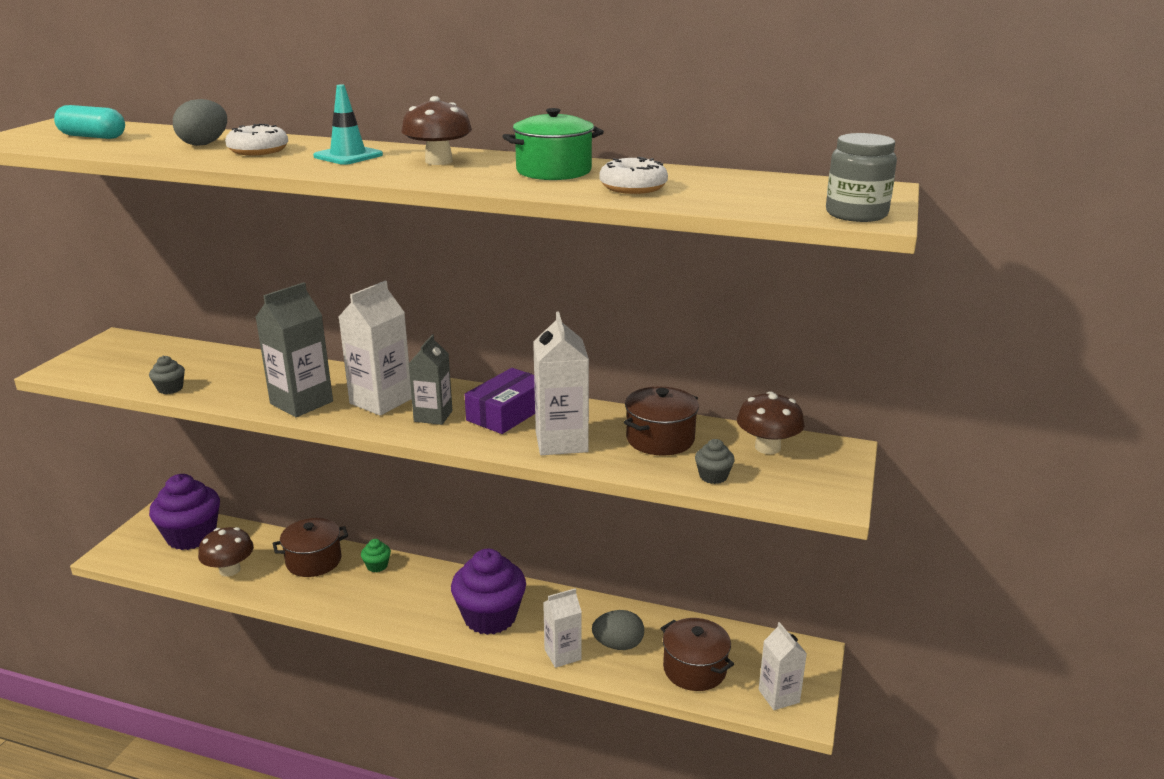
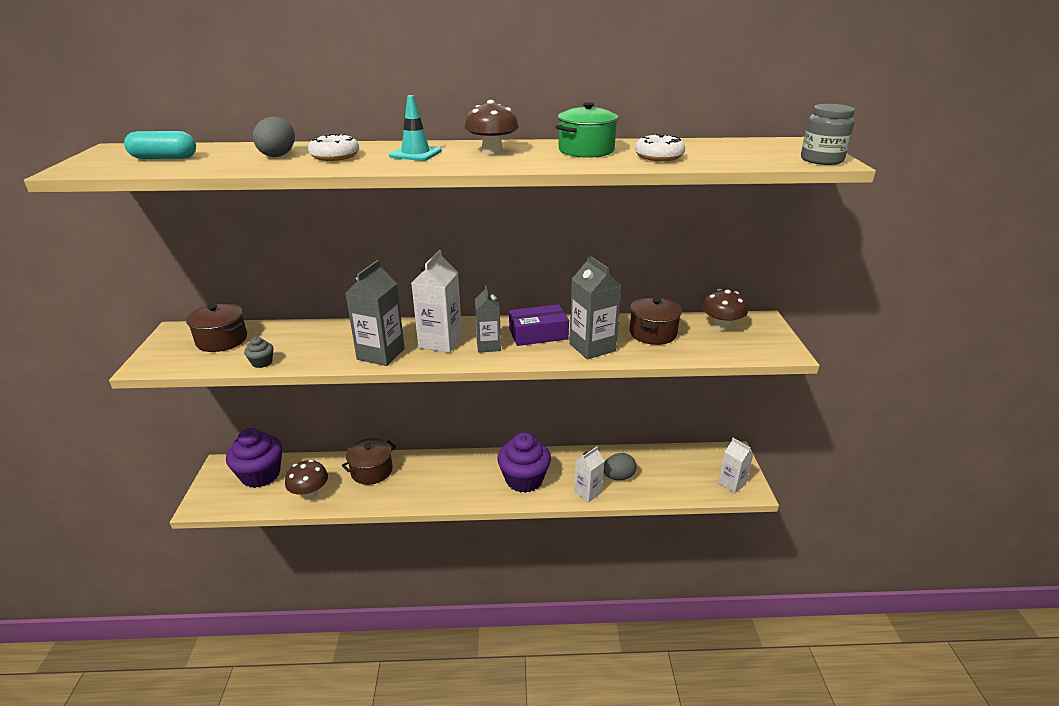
camera: 20 degrees left, 5 degrees up
green cupcake [361,539,391,572] -> none
purple box [465,368,535,434] -> purple box turned 60 degrees clockwise [509,304,569,346]
white carton [533,312,589,455] -> grey carton [569,255,622,359]
brown pot [661,618,734,691] -> brown pot moved to [186,303,247,352]
grey cupcake [695,439,735,484] -> none

